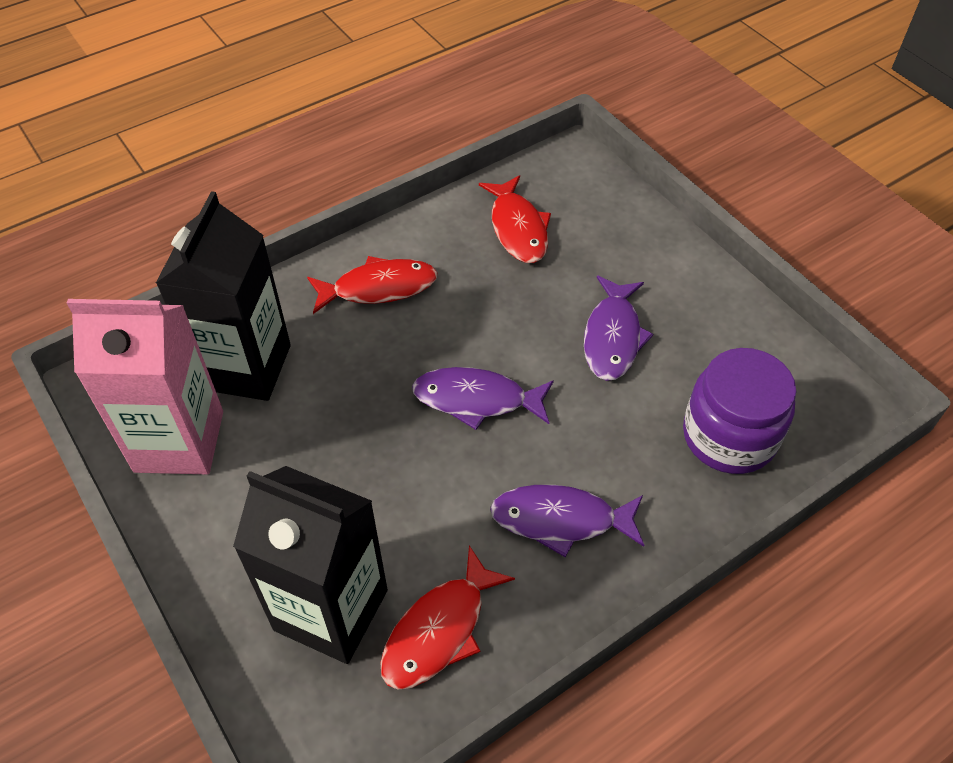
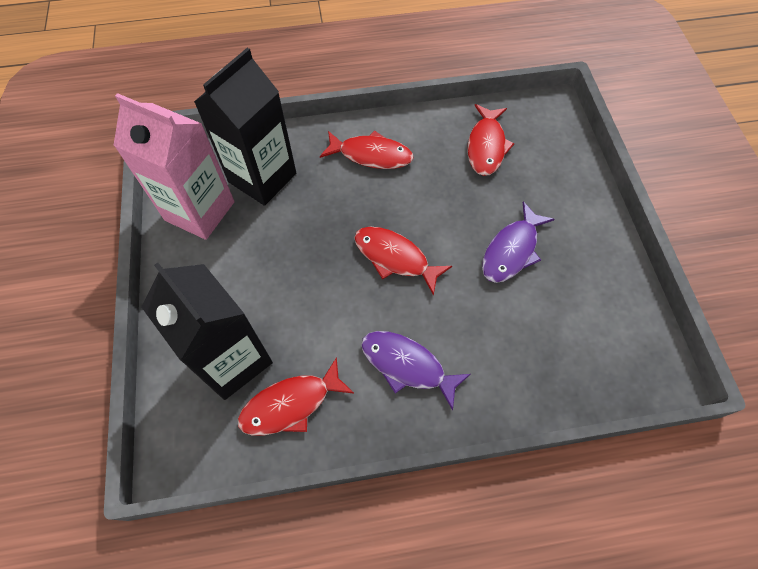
camera: 25 degrees right, 10 degrees up
purple fish [412,367,554,430] -> red fish [354,227,452,296]
purple jar [683,348,796,474] -> none

